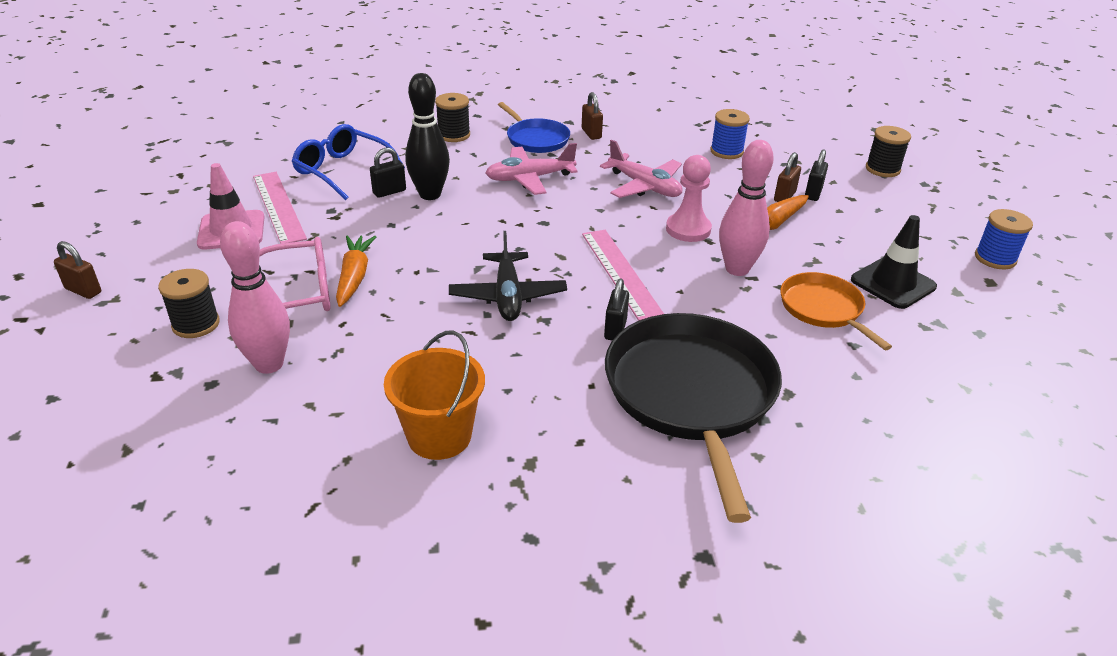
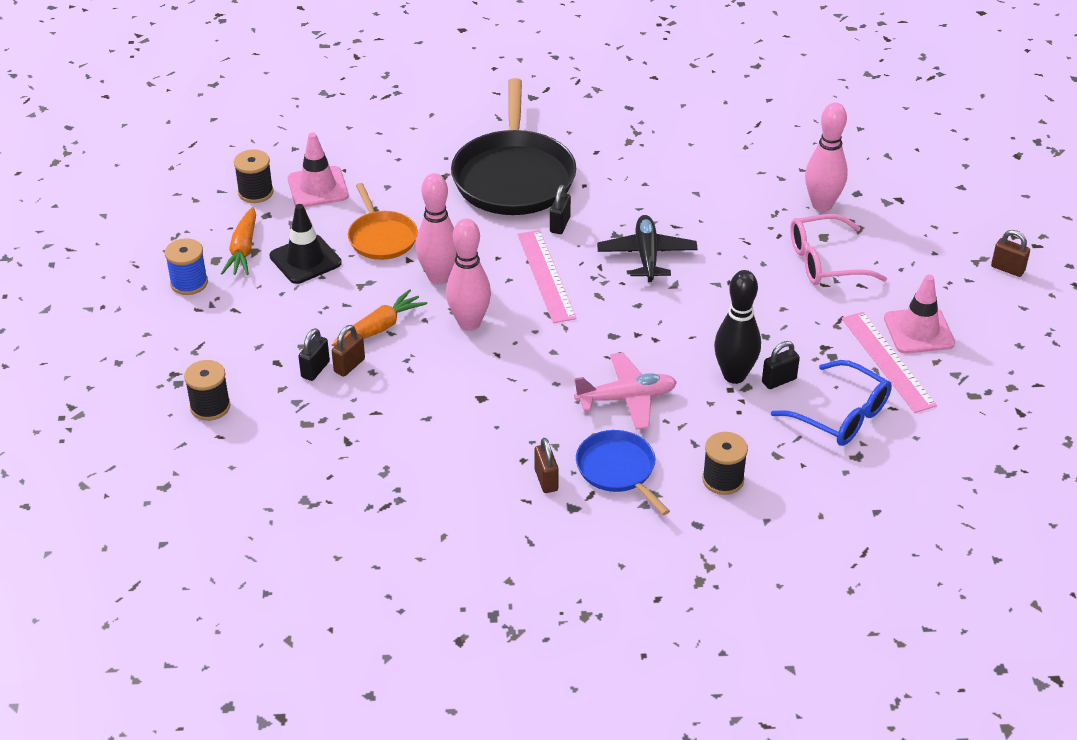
camera: 175 degrees left, 5 degrees up
black spool [158,269,220,338] -> black spool moved to [234,150,274,203]
orange carrot [336,235,376,307] -> orange carrot moved to [221,207,256,275]
orange bucket [384,330,485,460] -> none
pink plane [600,140,683,198] -> none
pink pawn [666,155,712,242] -> pink bowling pin [446,218,491,331]
blue spool [710,109,750,159] -> none
none -> pink traffic cone [288,133,349,207]

